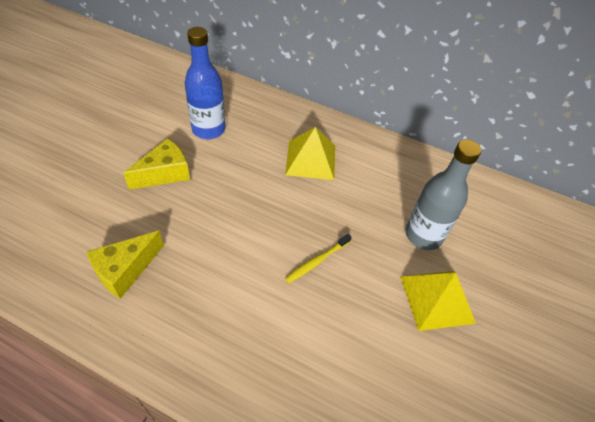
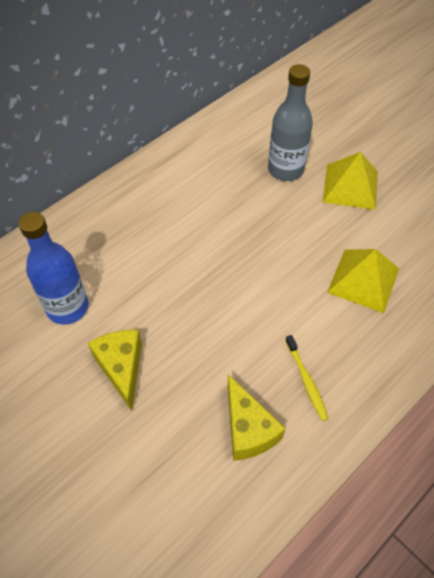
camera: 65 degrees left, 5 degrees up
yellow pyramid [285,127,335,180] -> yellow pyramid moved to [327,249,399,313]
yellow toothbrush [285,234,352,283] -> yellow toothbrush moved to [285,335,329,421]

